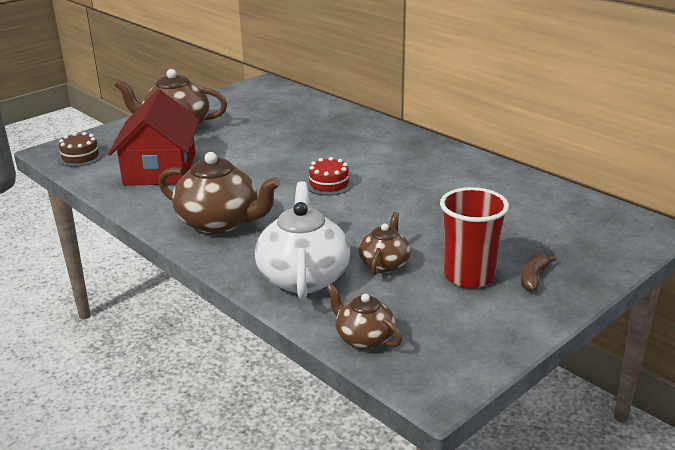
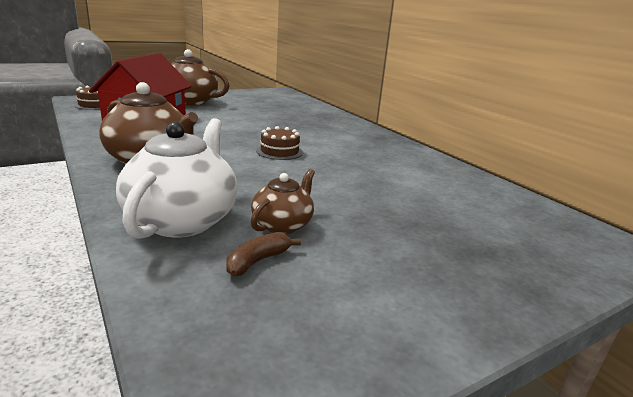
camera: 10 degrees right, 5 degrees down
red cake [306,157,353,196] -> brown cake [256,126,303,160]
brown teapot [326,284,402,350] -> none
red cup [440,187,509,289] -> none
brown banana [521,255,556,292] -> brown banana moved to [226,232,301,276]

